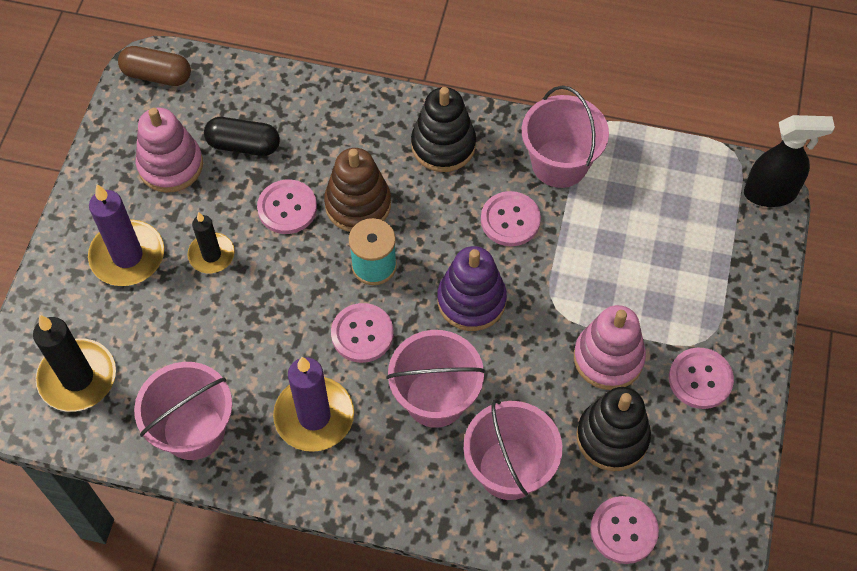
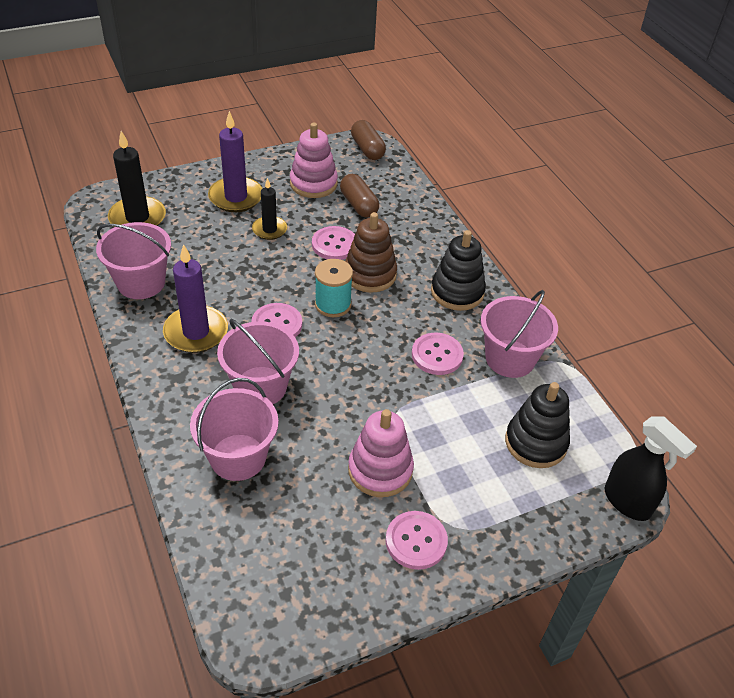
camera: 50 degrees right, 15 degrees down
black capsule [204,117,280,156] -> brown capsule [340,174,379,218]
purple stacking toy [437,246,507,331] -> none
black stacking toy [576,387,651,471] -> black stacking toy moved to [505,382,570,468]
pink button [590,496,659,564] -> none

